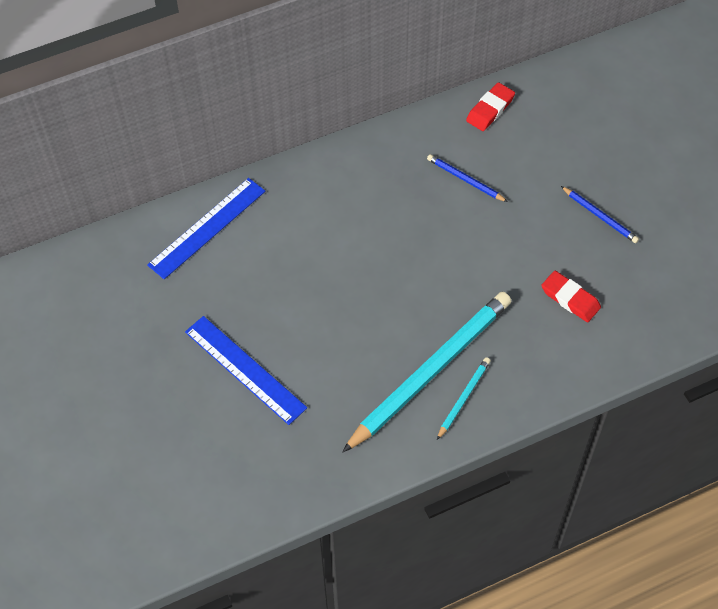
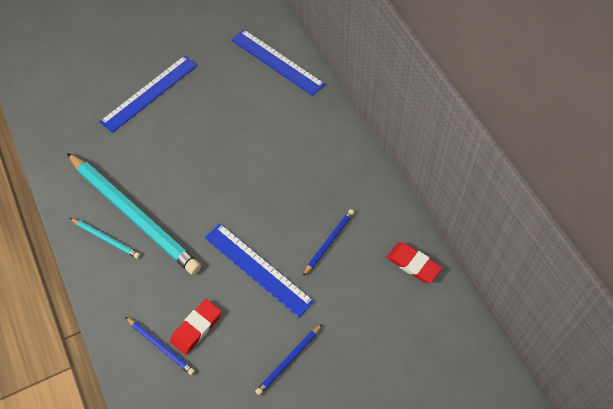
camera: 90 degrees right, 0 degrees up
none -> blue pencil [126,317,195,375]
none -> blue ruler [205,224,314,318]

